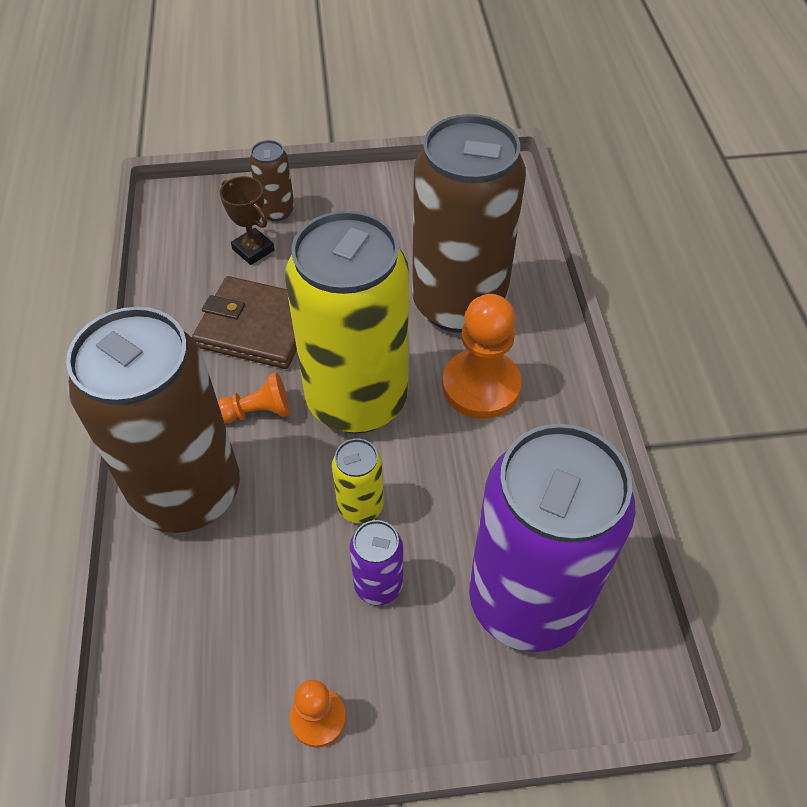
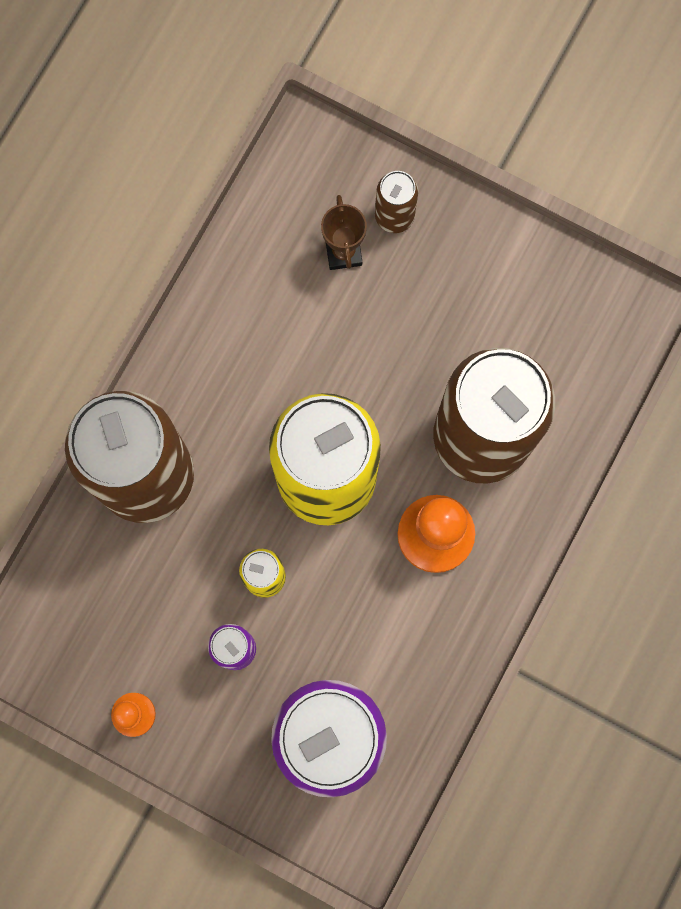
camera: 35 degrees right, 25 degrees up
brown wallet [192,276,297,369] -> none
orange pawn [217,372,290,423] -> none

